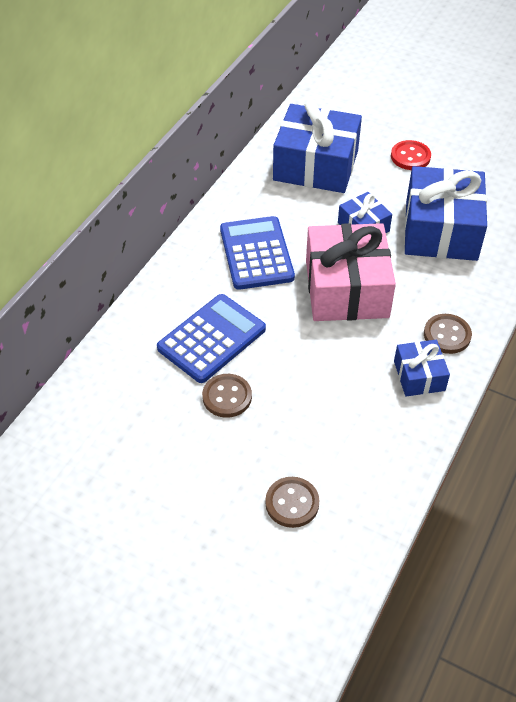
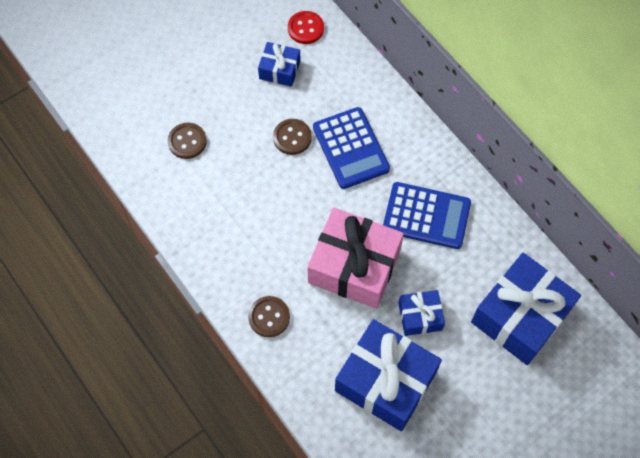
camera: 115 degrees right, 15 degrees up
red button [391,140,431,170] -> red button moved to [288,11,324,44]
blue gift [394,340,450,396] -> blue gift moved to [258,42,301,87]

